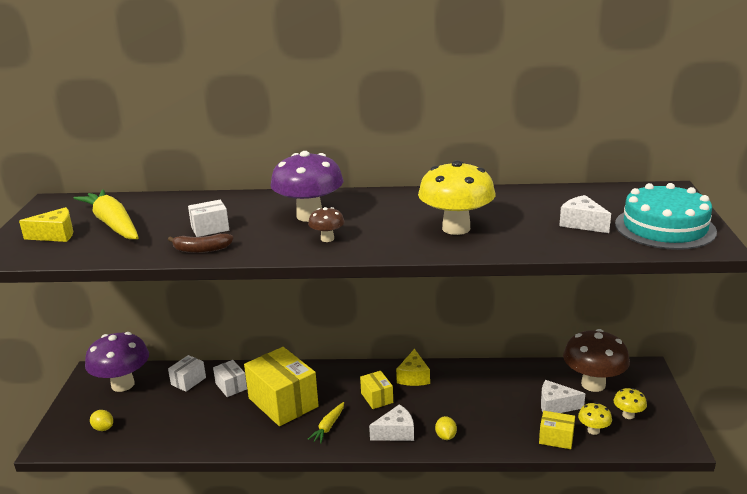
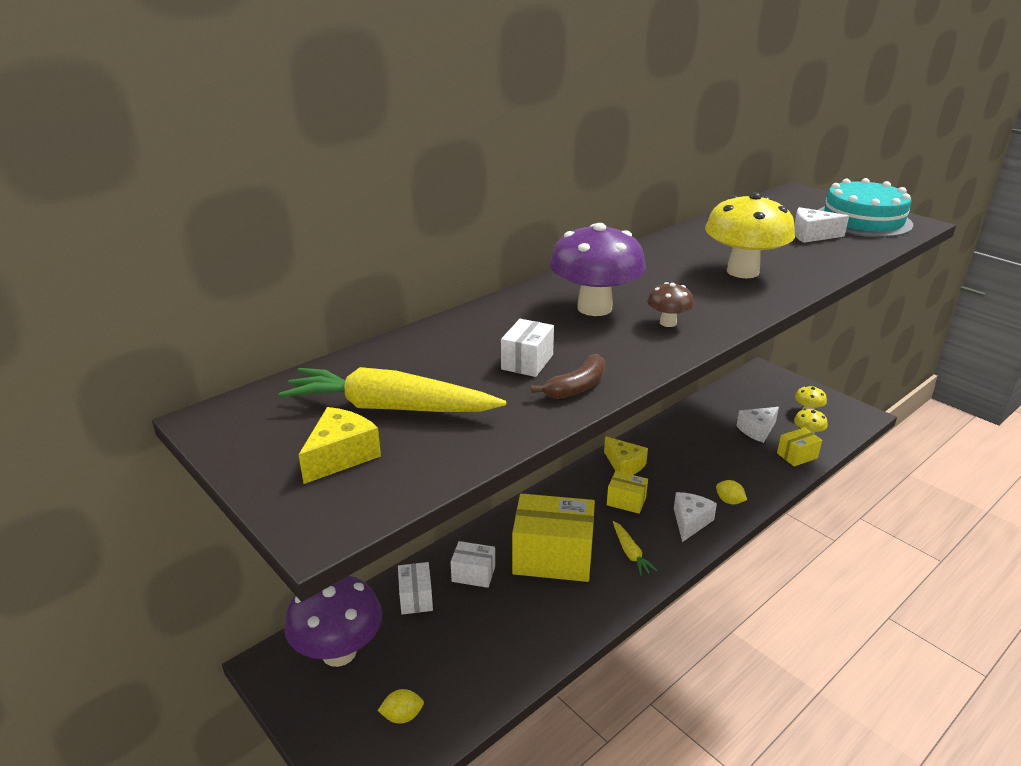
camera: 45 degrees left, 5 degrees up
brown mushroom [563,329,630,392] -> none

